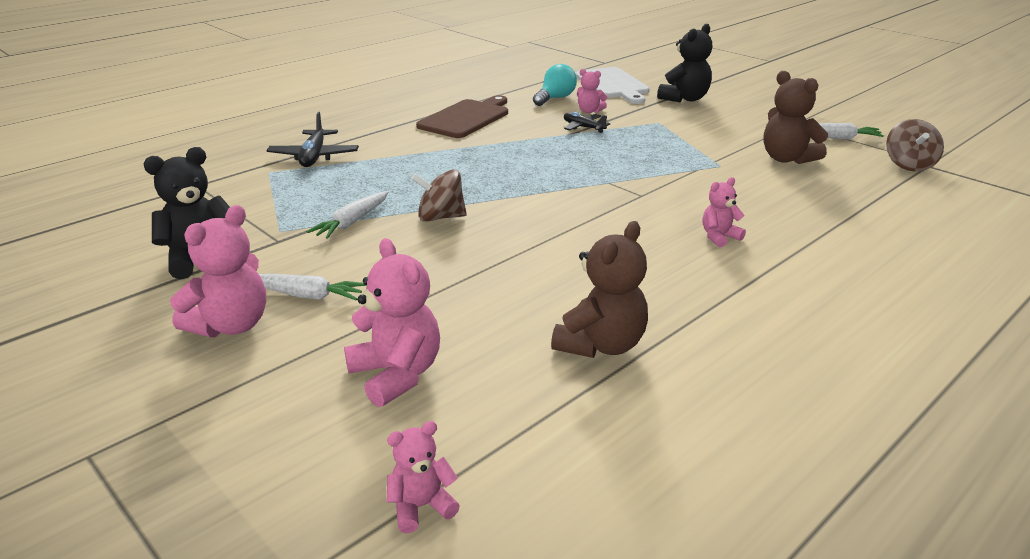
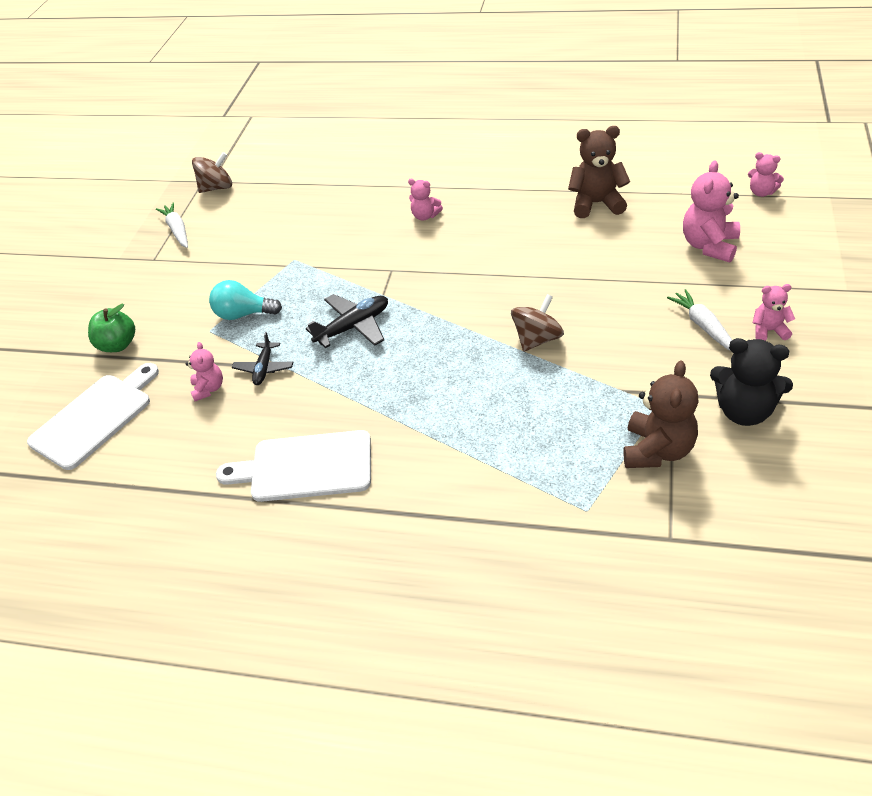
camera: 120 degrees left, 15 degrees up
pink teddy bear [170,205,266,337] -> pink teddy bear [753,284,795,341], size x0.57
black plane [266,112,359,167] -> black plane moved to [306,294,388,348]
white carrot [307,191,389,239] -> none
brown spinning top [411,169,467,222] -> brown spinning top turned 105 degrees counterclockwise [511,294,564,352]
brown cutting board [416,95,508,138] -> white cutting board [216,430,371,502]
turquoise light bulb [533,64,577,106] -> turquoise light bulb moved to [209,280,282,320]
black teddy bear [657,23,712,102] -> green apple [88,304,135,352]
brown teddy bear [763,71,828,164] -> brown teddy bear moved to [623,361,699,468]

